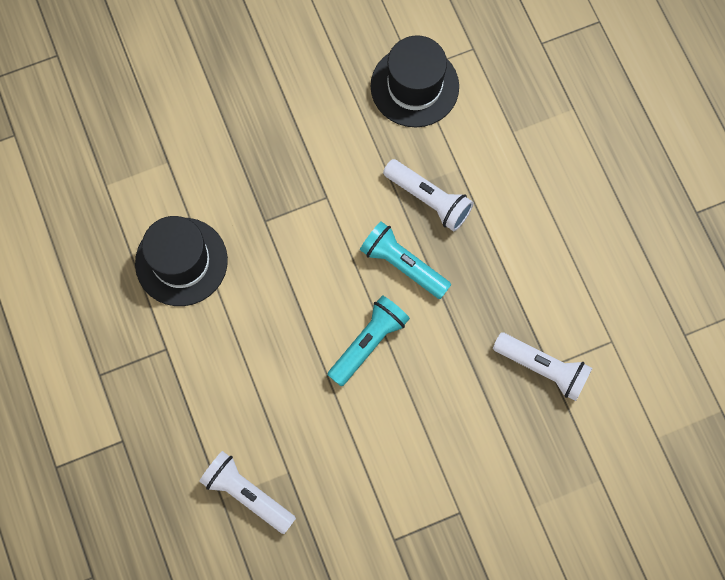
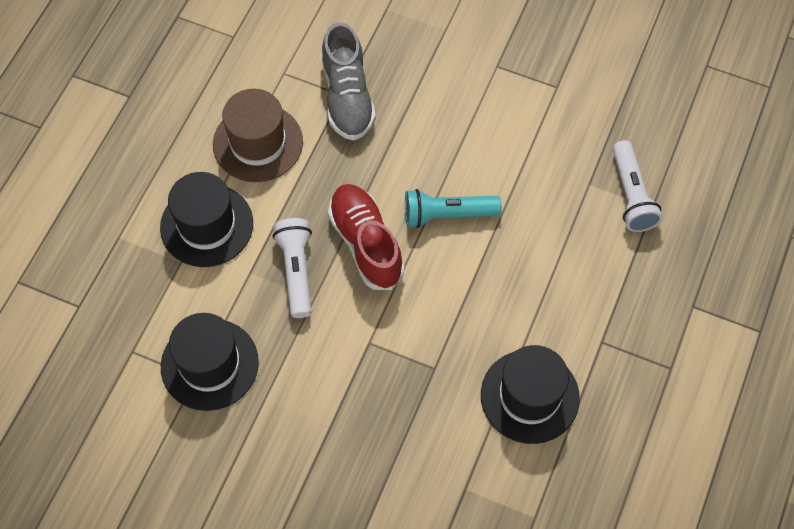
camera: 135 degrees left, 10 degrees down
turquoise flashlight [360,221,451,299] -> red shoe [328,184,404,290]
white flashlight [493,333,592,401] -> grey shoe [322,22,376,141]
none -> black hat [160,172,253,267]
none -> brown hat [213,89,303,182]

